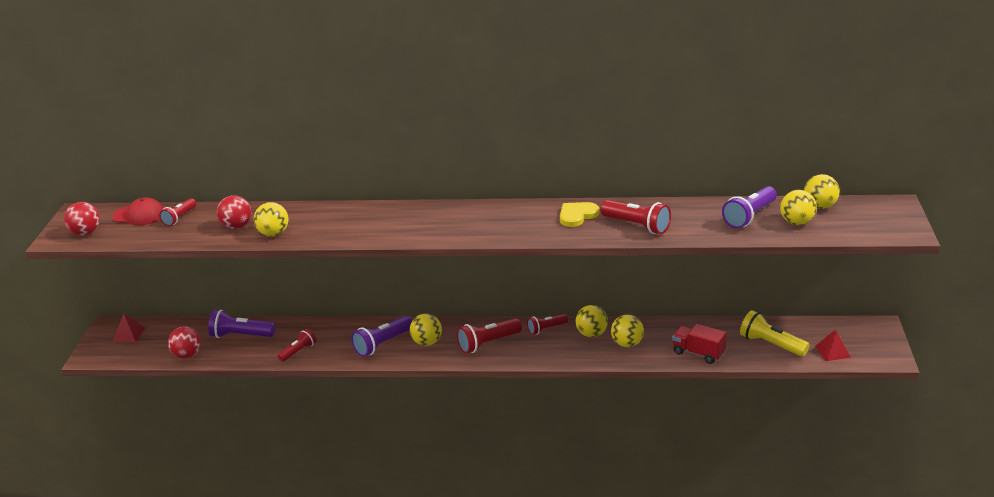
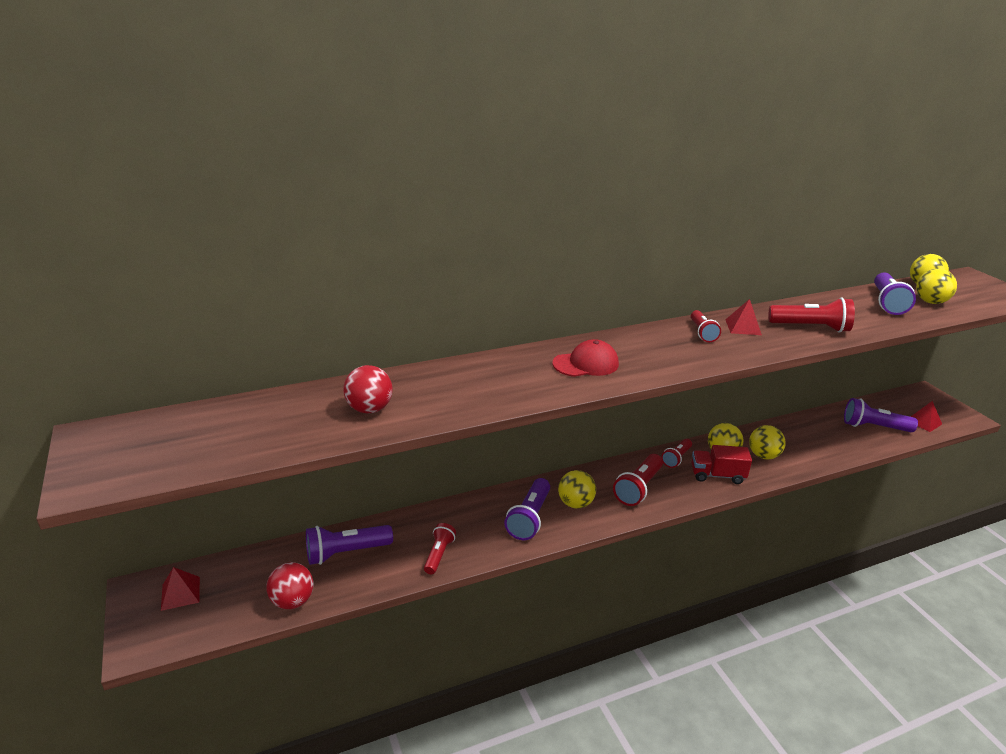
camera: 30 degrees left, 0 degrees up
red ball [64,202,100,236] -> none
red cap [112,197,164,225] -> red cap moved to [552,339,619,377]
red flashlight [159,198,196,226] -> red flashlight moved to [691,310,721,342]
yellow ball [254,202,289,237] -> none
yellow heart [560,202,600,227] -> red pyramid [725,299,762,335]
red truck [672,324,727,364] -> red truck moved to [691,445,752,484]
yellow flashlight [740,310,810,357] -> purple flashlight [844,398,918,432]

